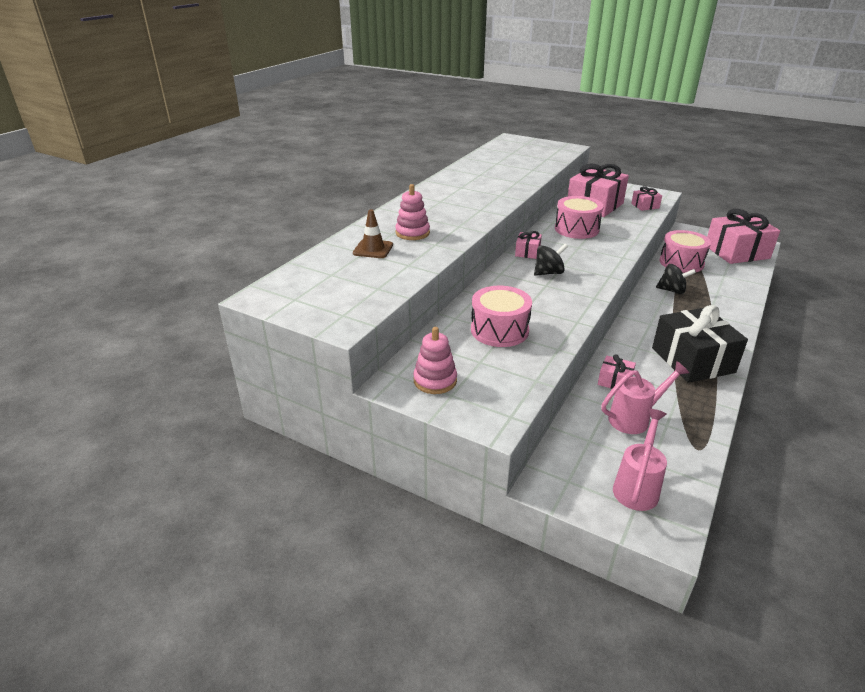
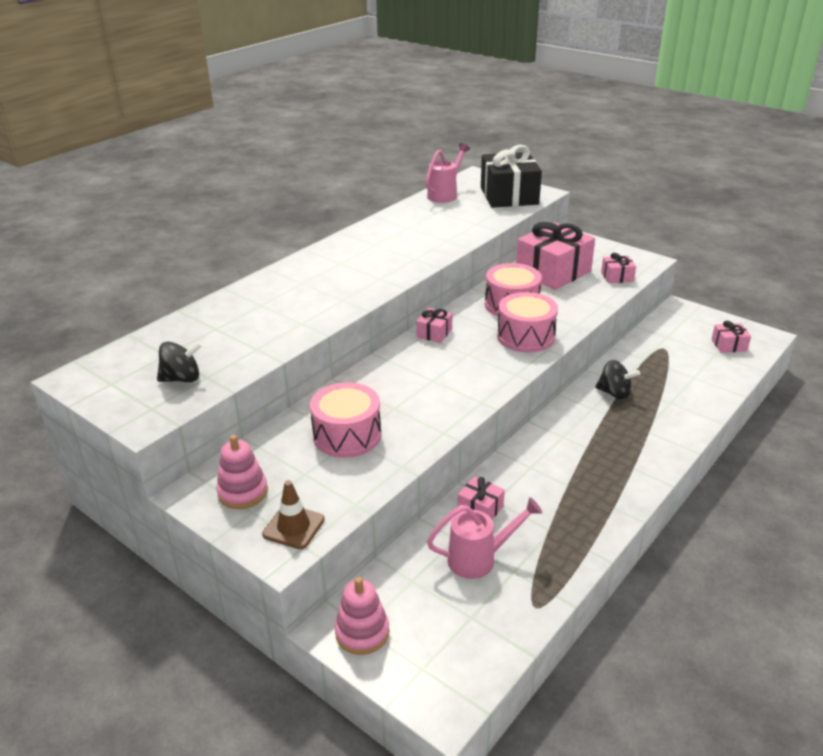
camera: 10 degrees right, 0 degrees up
brown traffic cone [353,209,393,258] -> brown traffic cone moved to [262,480,325,549]
pink stacking toy [395,184,430,240] -> pink stacking toy moved to [335,577,389,655]
black spinning top [534,244,568,276] -> black spinning top moved to [157,341,202,382]
pink watering can [613,409,667,511] -> pink watering can moved to [425,143,470,203]
black gift [652,305,748,383] -> black gift moved to [481,145,542,208]
pink drum [659,230,711,273] -> pink drum moved to [497,292,558,352]
pink gift [707,209,780,264] -> pink gift [711,321,751,353], size x0.46

